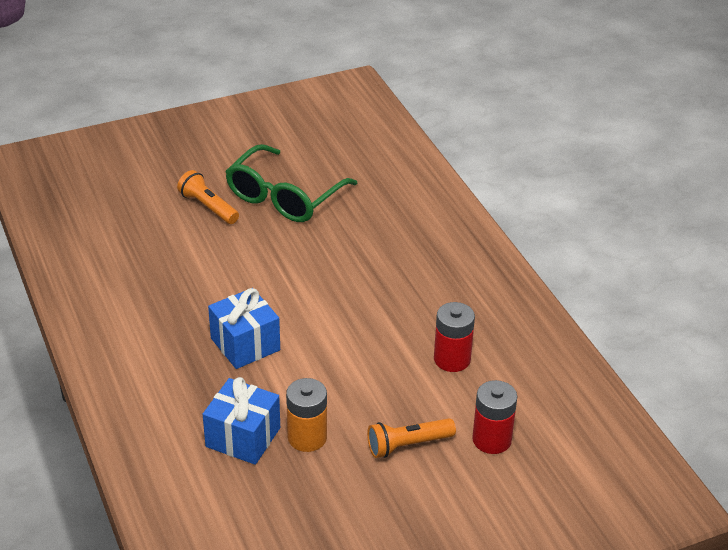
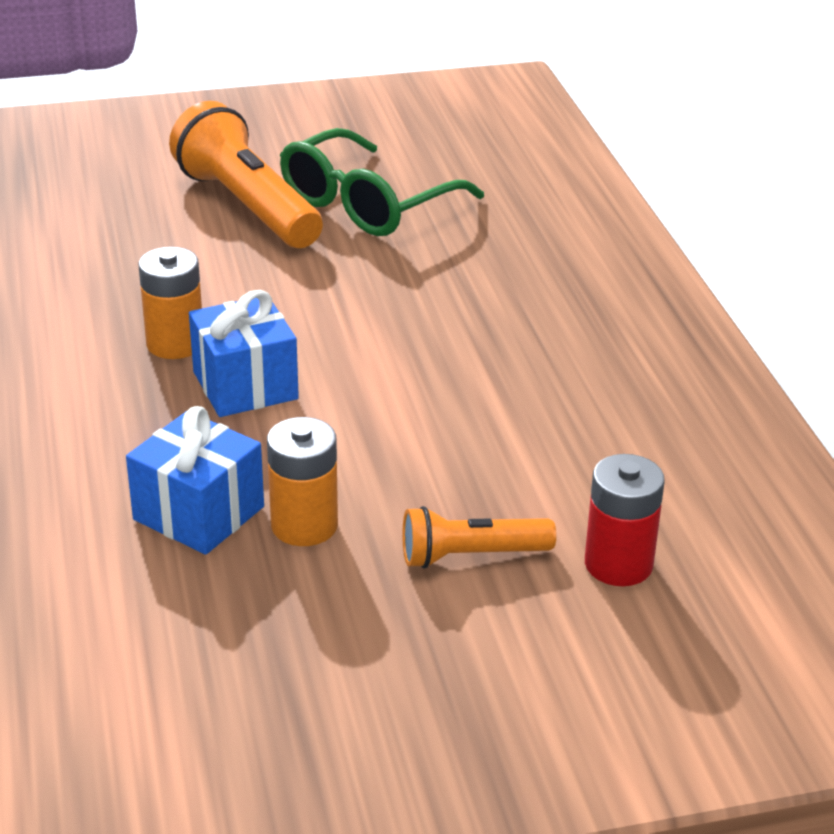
camera: 10 degrees right, 5 degrees down
orange flashlight [177,170,239,224] -> orange flashlight [169,101,323,248], size x1.82
red battery [434,302,475,372] -> none
none -> orange battery [138,247,202,359]

